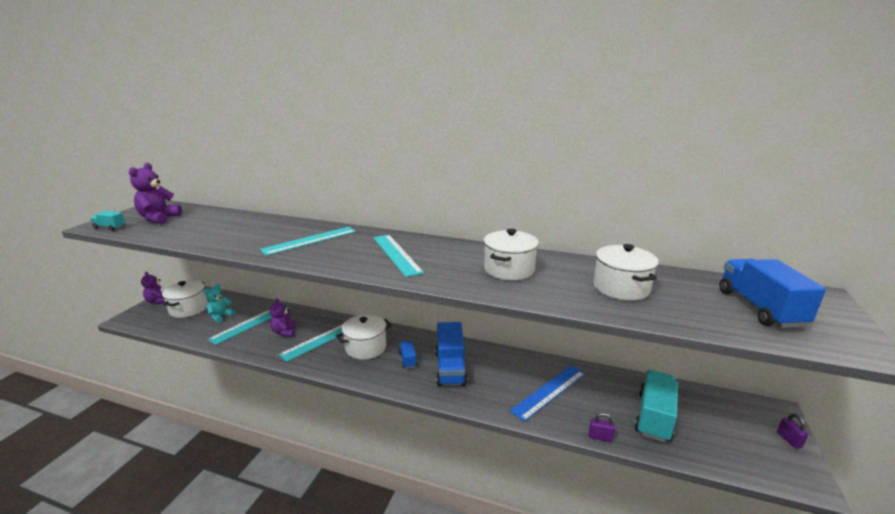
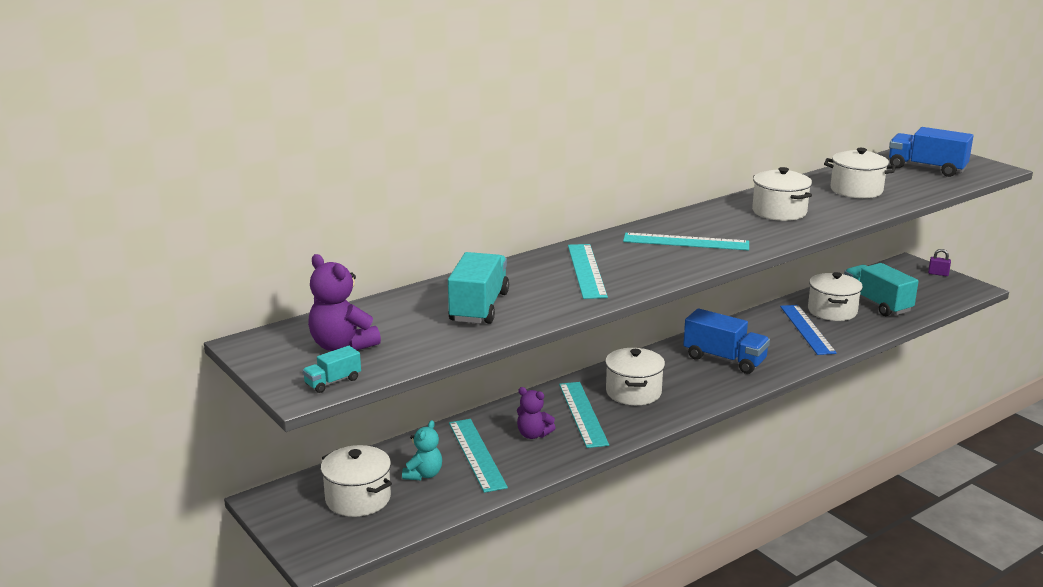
camera: 55 degrees left, 0 degrees up
purple teddy bear [141,272,165,304] -> none
turquoise teddy bear [204,284,235,323] -> turquoise teddy bear turned 135 degrees counterclockwise [402,420,442,480]
blue truck [399,341,417,369] -> none
purple padlock [589,413,615,442] -> none
none -> turquoise truck [448,252,509,324]
none -> white pot [808,272,863,321]

